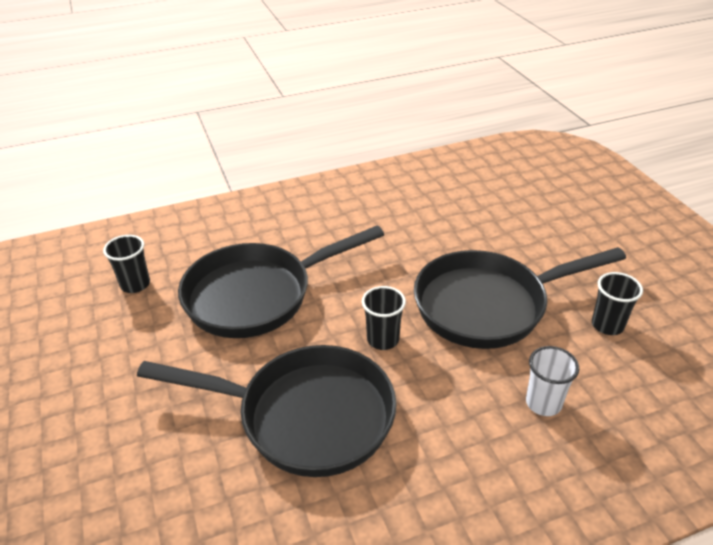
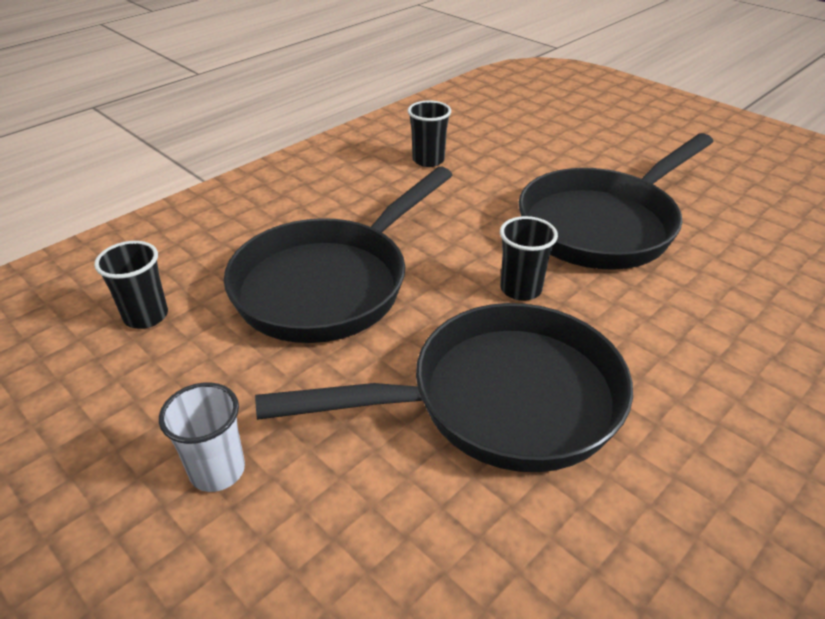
camera: 25 degrees left, 0 degrees up
white cup [526,346,579,416] -> white cup moved to [159,382,245,492]
black cup [592,272,643,335] -> black cup moved to [408,100,451,167]

